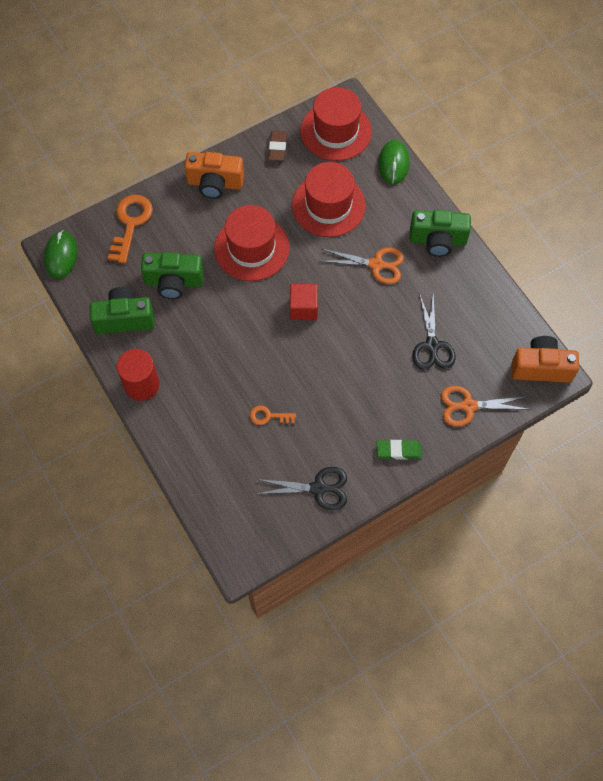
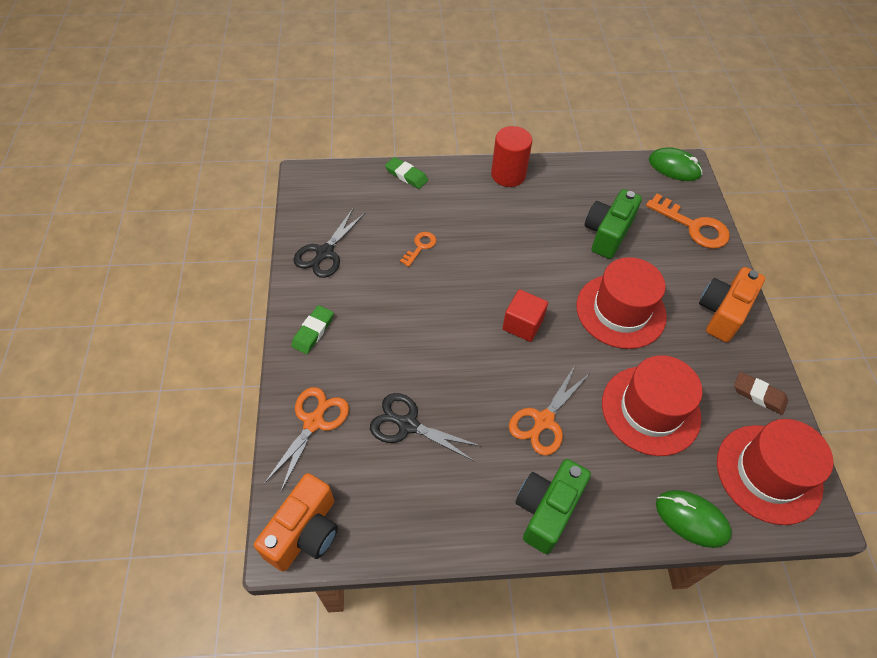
camera: 115 degrees right, 10 degrees down
green camera [90,287,154,334] -> none
none -> green eraser [385,157,428,189]

